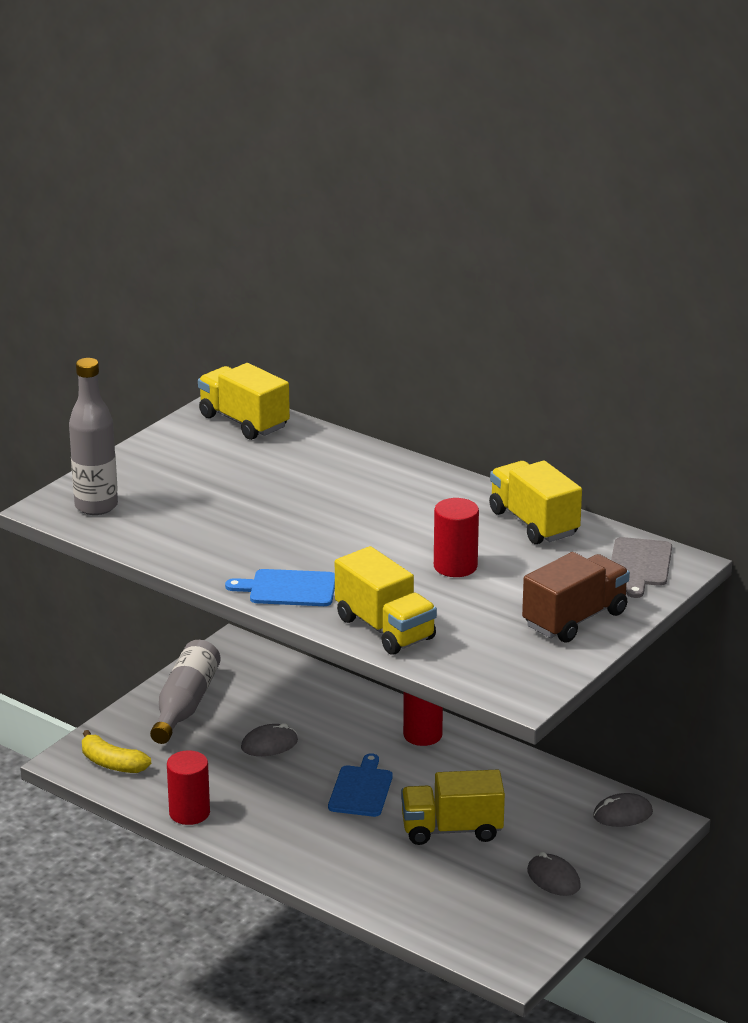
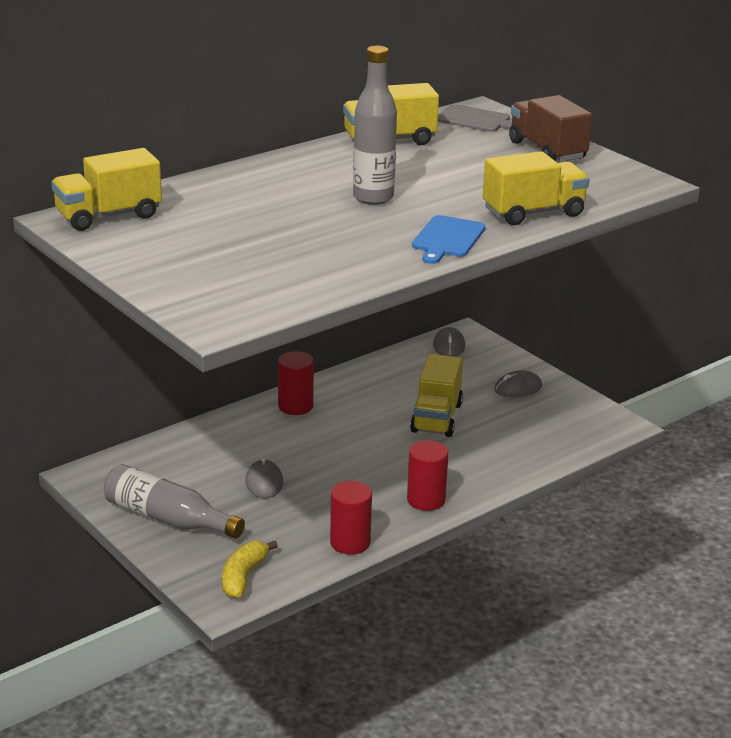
camera: 75 degrees left, 0 degrees up
grey bottle [69,358,118,515] -> grey bottle moved to [353,46,397,205]
yellow banana [82,730,151,773] -> yellow banana turned 150 degrees clockwise [222,541,278,598]
blue cutting board [328,753,393,817] -> none
red cylinder [434,498,479,577] -> red cylinder moved to [407,440,449,511]

